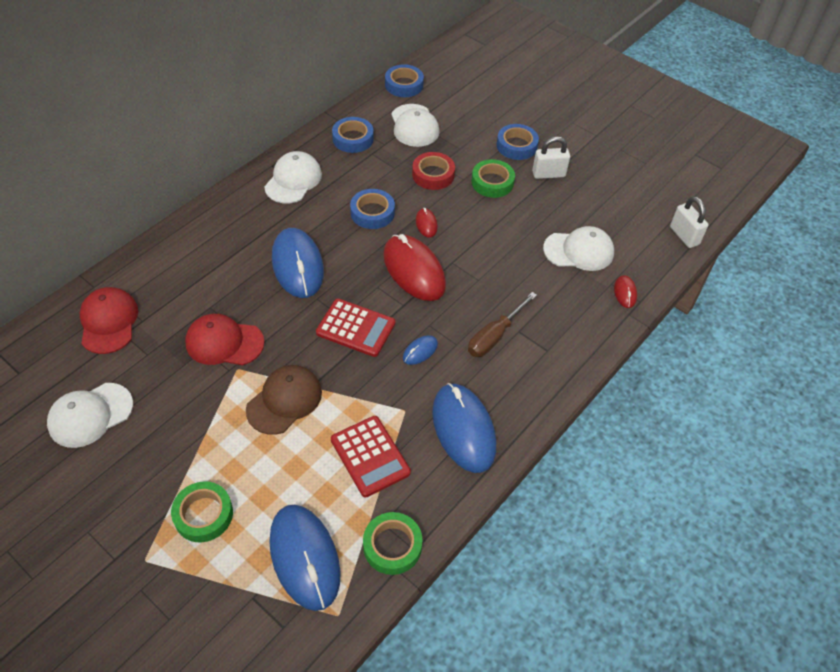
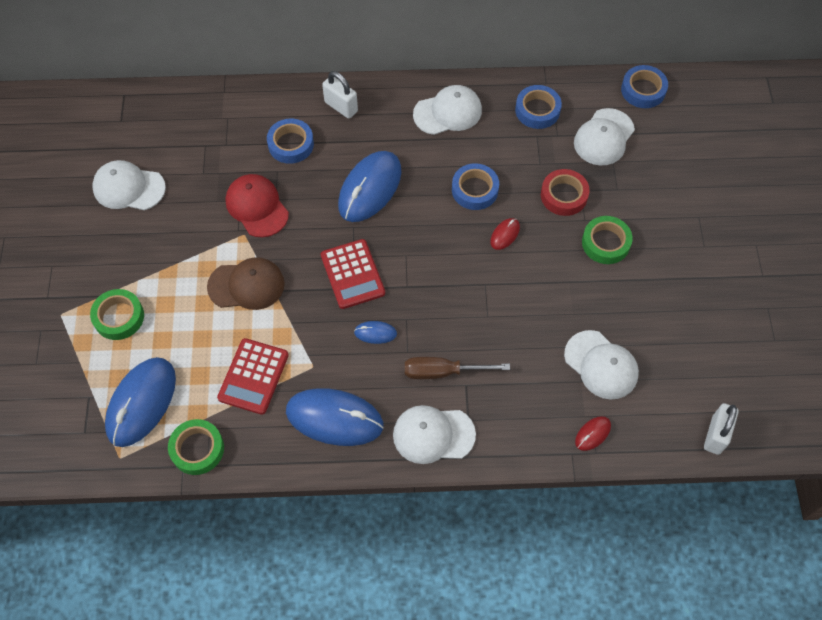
camera: 50 degrees right, 10 degrees up
red cap [80,287,138,354] -> none
red mouse [383,234,446,301] -> none
blue mouse [432,383,496,473] -> blue mouse turned 75 degrees clockwise [286,388,384,446]
blue tape [497,124,539,160] -> blue tape moved to [267,118,314,164]
white padlock [532,137,570,179] -> white padlock moved to [322,71,358,119]
none -> white cap [393,405,476,464]

